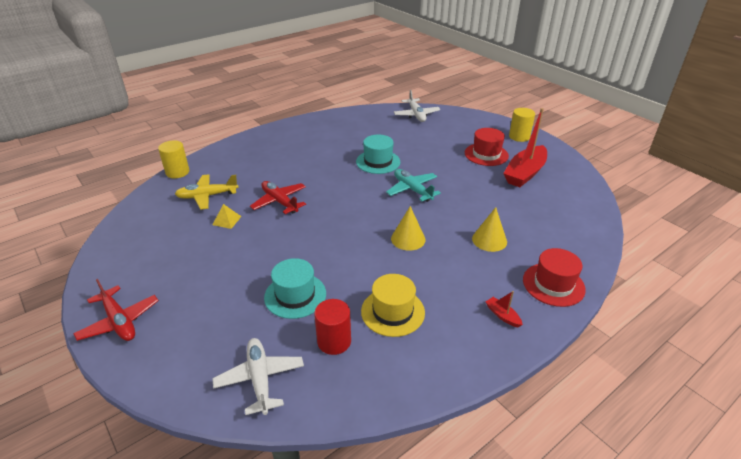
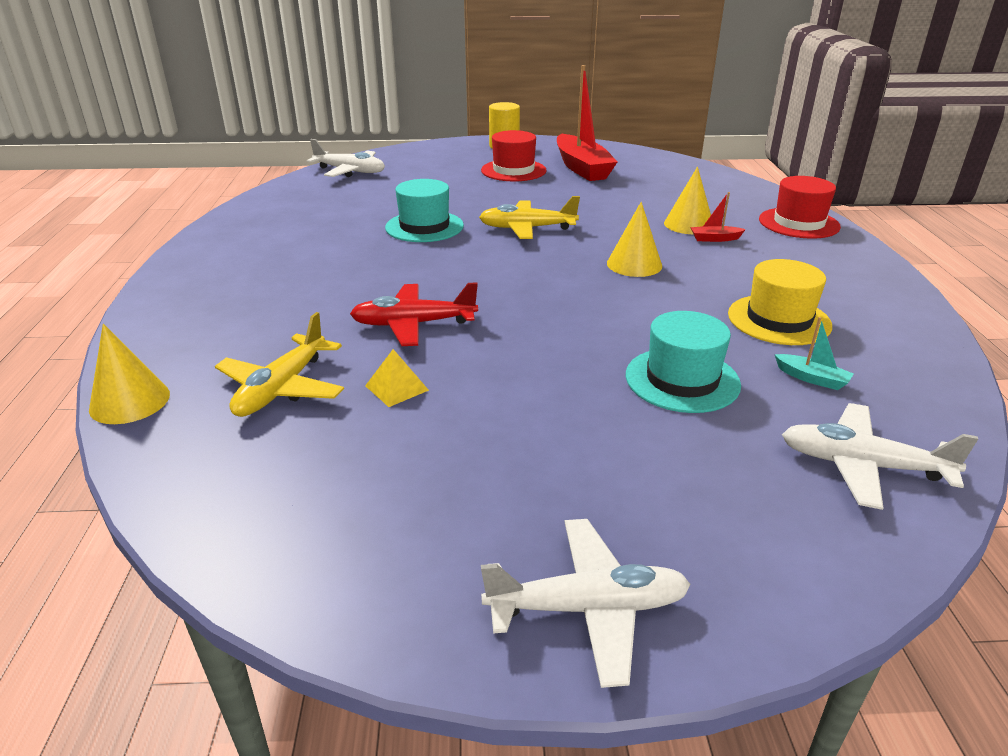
camera: 55 degrees left, 5 degrees down
red plane [73,279,159,341] -> white plane [481,519,690,688]
yellow cylinder [158,140,189,178] -> yellow cone [89,324,170,424]
red cylinder [314,299,351,355] -> turquoise boat [774,317,854,390]
turquoise plane [386,169,441,202] -> yellow plane [479,196,580,239]
red boat [486,291,523,328] -> red boat moved to [690,192,746,242]

